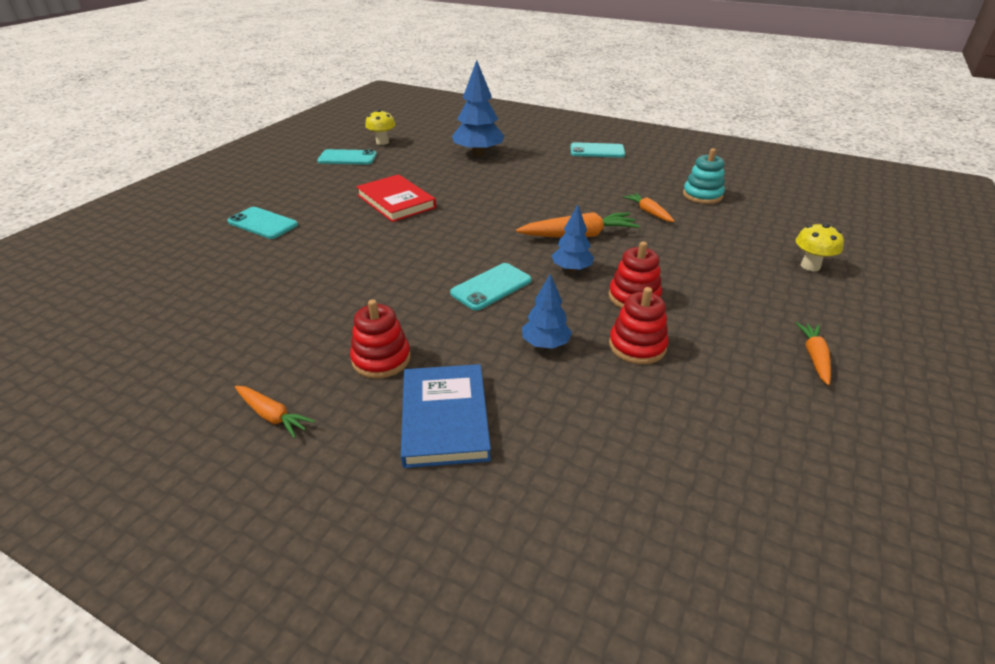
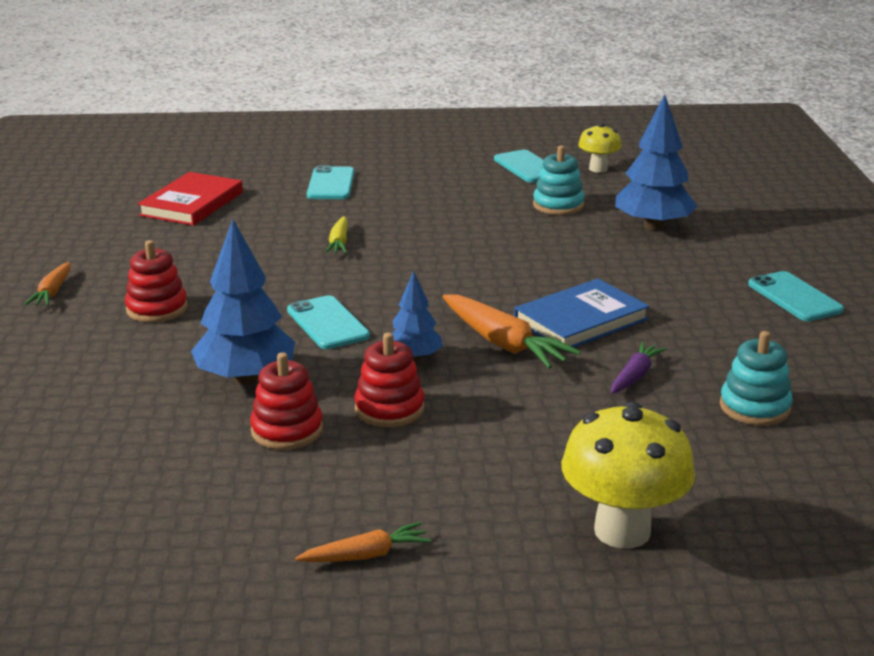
camera: 60 degrees right, 10 degrees down
red book [356,174,436,222] -> red book moved to [138,172,243,226]
blue book [401,364,491,468] -> blue book moved to [514,279,650,351]
turquoise phone [450,263,532,311] -> turquoise phone turned 45 degrees clockwise [287,295,370,349]
blue tree [522,274,572,349] -> blue tree [191,219,295,385], size x1.74
orange carrot [623,193,674,222] -> purple carrot [611,342,666,394]
yellow mushroom [796,223,844,271] -> yellow mushroom [561,402,695,549], size x1.77
none -> yellow carrot [324,216,348,254]
none -> turquoise stacking toy [533,145,585,215]

